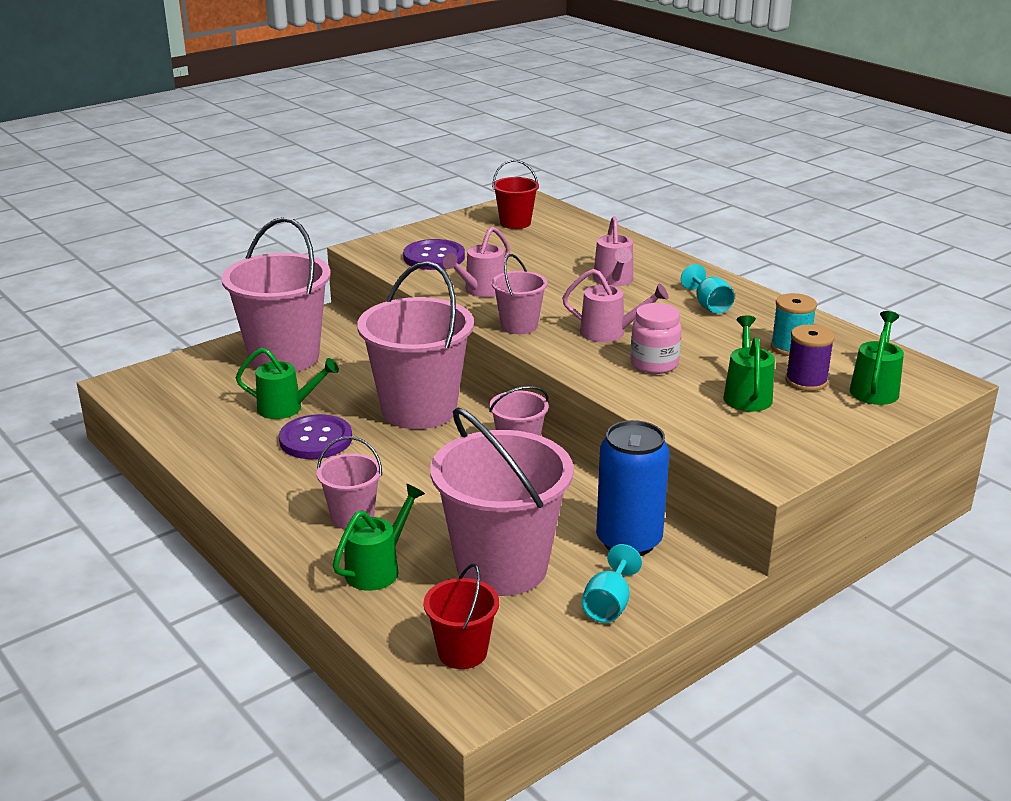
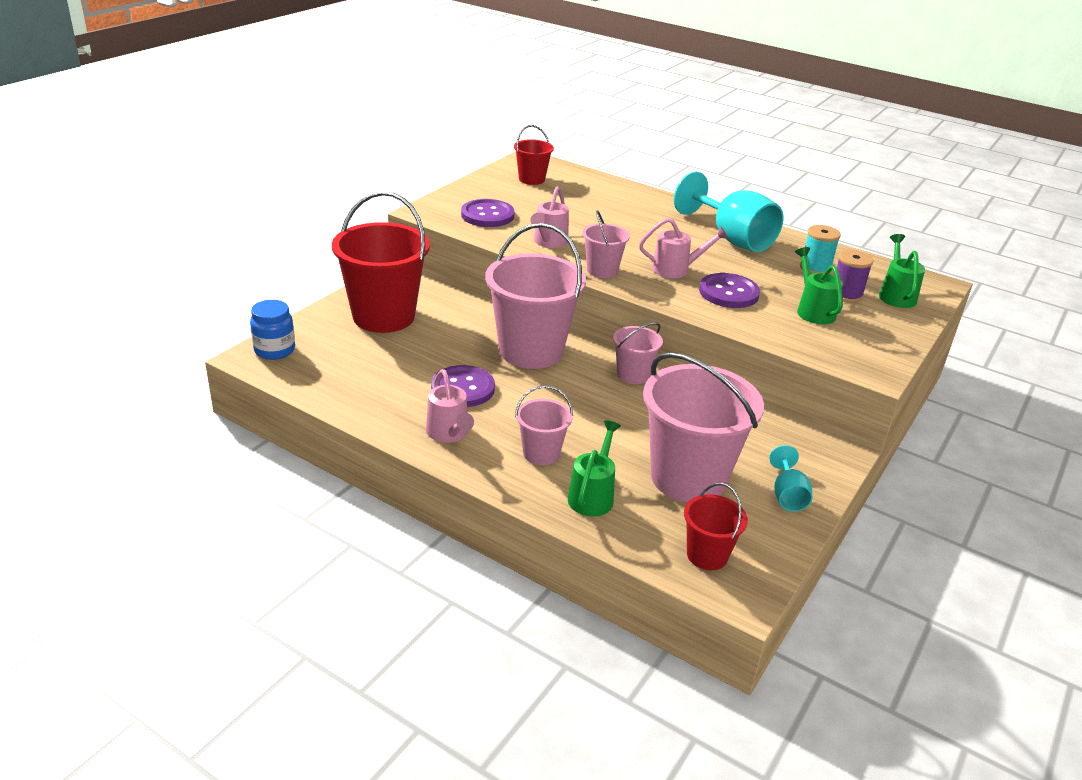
camera: 20 degrees left, 5 degrees up
pink bucket [221,217,331,372] -> red bucket [332,191,430,333]
green watering can [236,348,339,419] -> none
pink watering can [593,216,633,287] -> pink watering can moved to [426,369,474,443]
blue can [596,420,669,556] -> none
pink jar [630,303,682,374] -> purple button [699,273,760,308]
turquoise goblet [681,264,735,314] -> turquoise goblet [674,172,783,252], size x2.04
none -> blue jar [250,300,295,360]

